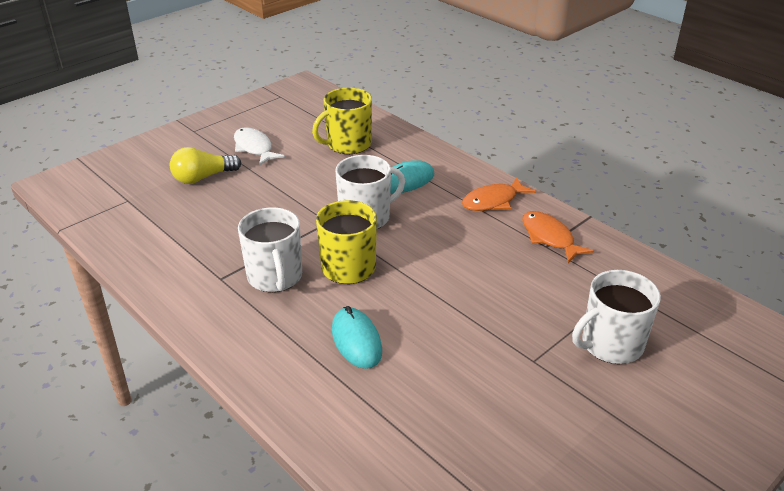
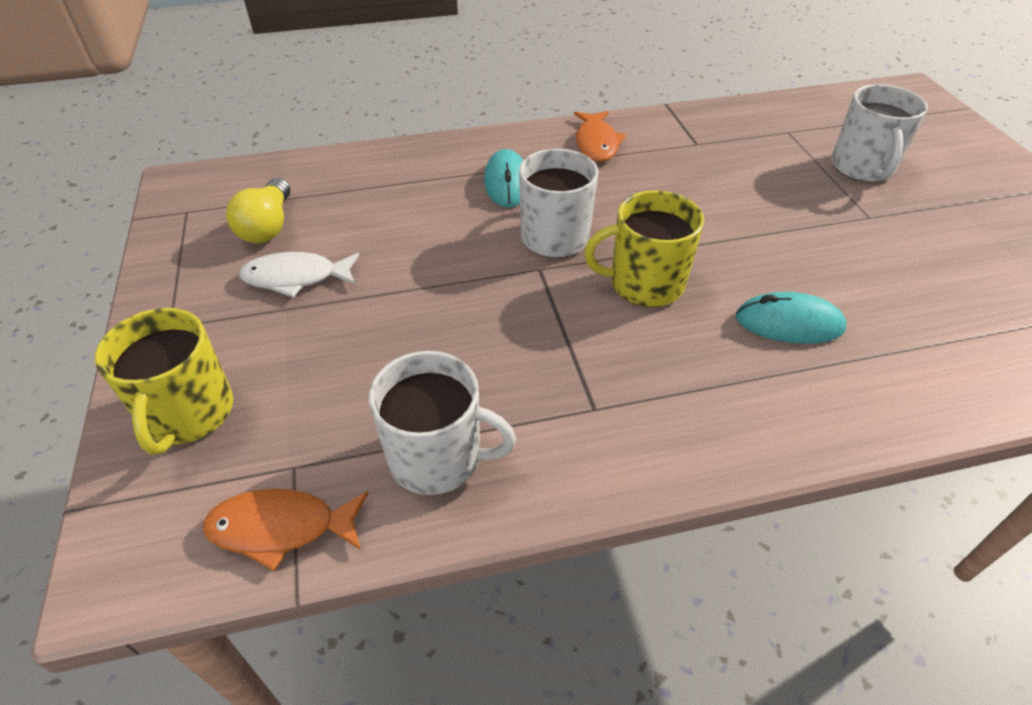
camera: 60 degrees left, 10 degrees up
yellow light bulb [170,147,241,184] -> yellow light bulb moved to [226,178,290,243]
white mug [238,207,302,292] -> white mug moved to [369,351,516,495]
yellow mug [312,88,372,154] -> yellow mug moved to [95,308,233,454]
orange fish [522,211,594,263] -> orange fish moved to [203,489,368,571]

